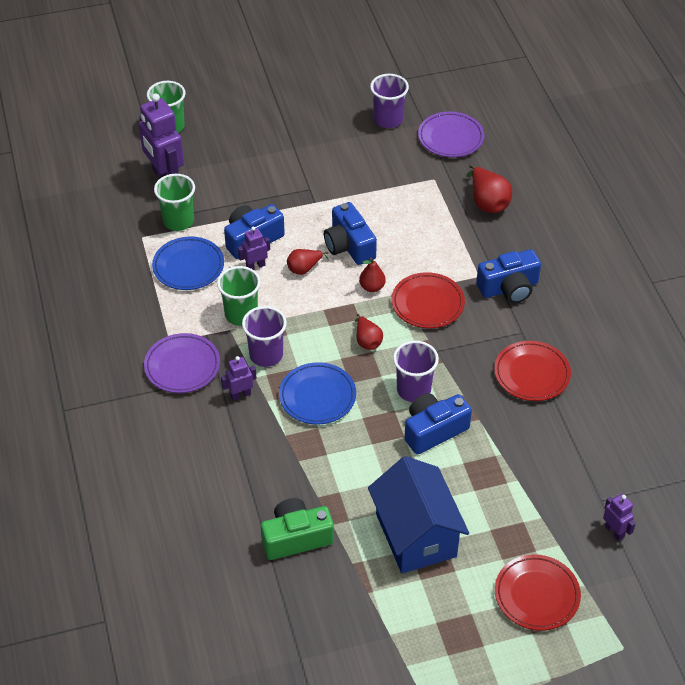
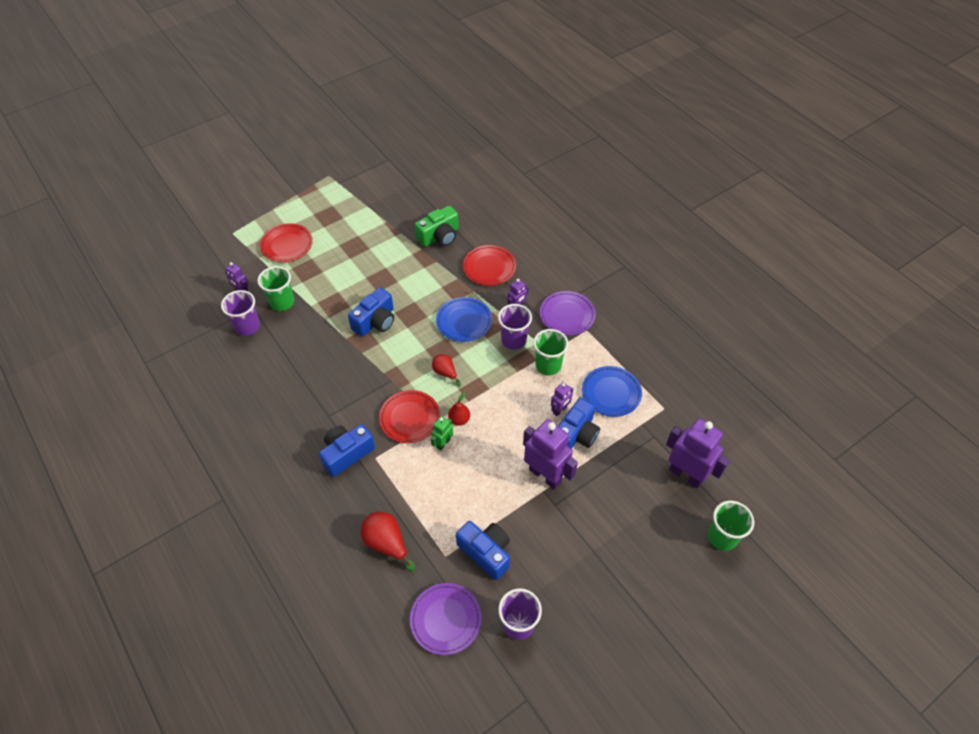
camera: 160 degrees right, 5 degrees up
green cup [154,174,195,231] -> green cup moved to [258,266,294,311]
red pear [287,249,329,275] -> none
blue camera [324,202,377,265] -> blue camera moved to [456,521,510,580]
blue house [368,456,469,574] -> none
purple cup [393,340,439,402] -> purple cup moved to [221,290,260,336]
red plate [494,341,571,401] -> red plate moved to [463,245,516,286]
none -> green robot [431,416,453,451]
none -> purple robot [523,419,578,490]

